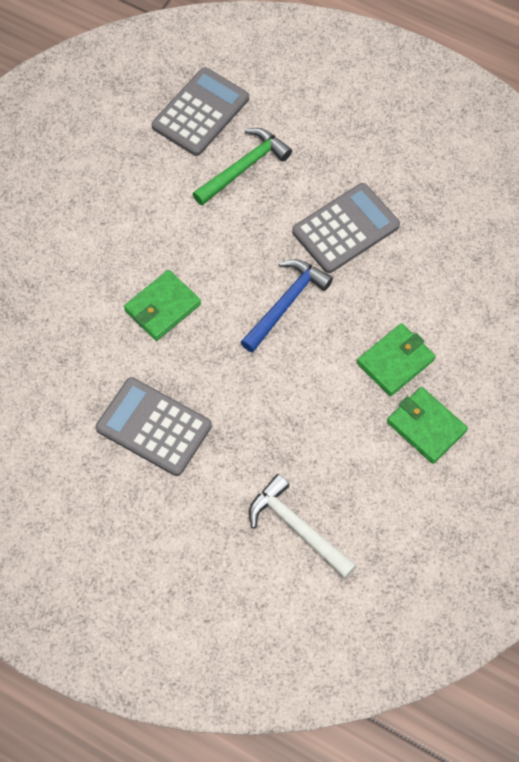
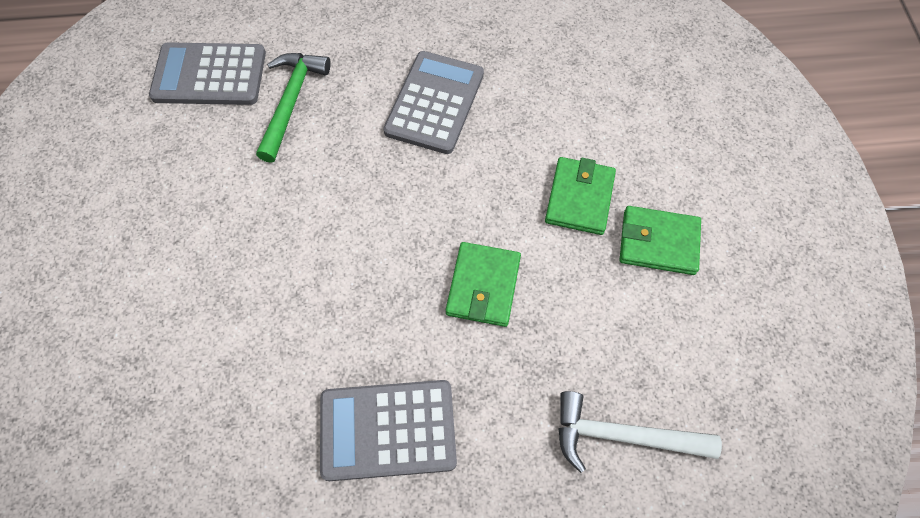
camera: 35 degrees left, 0 degrees up
green wallet [124,270,201,341] -> green wallet moved to [446,242,521,327]
grey calculator [152,67,249,156] -> grey calculator turned 90 degrees counterclockwise [149,42,266,105]
blue hammer [241,259,333,353] -> none

